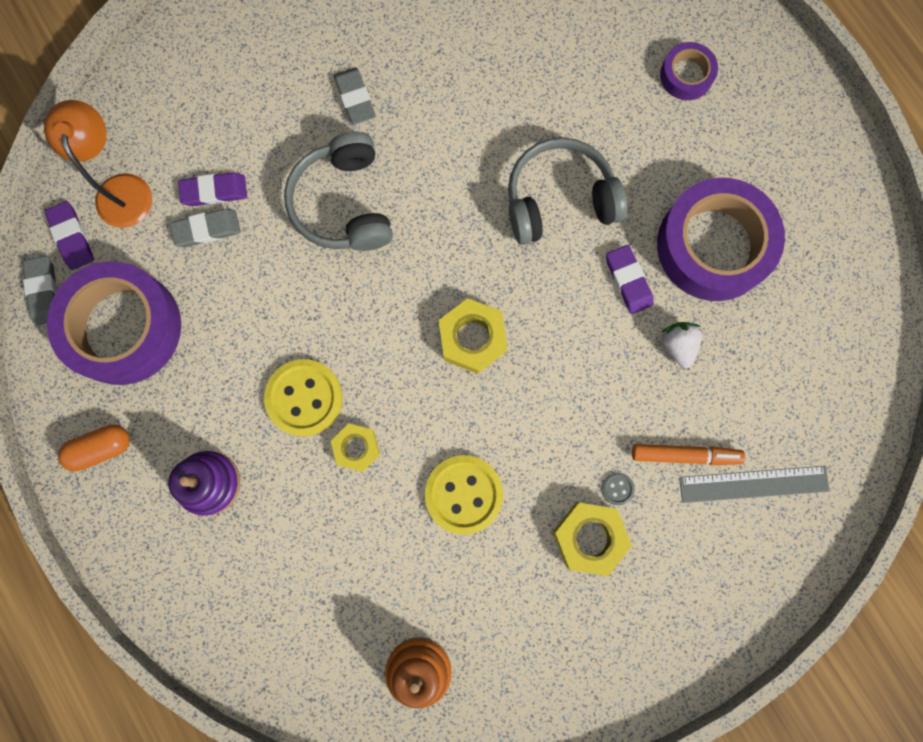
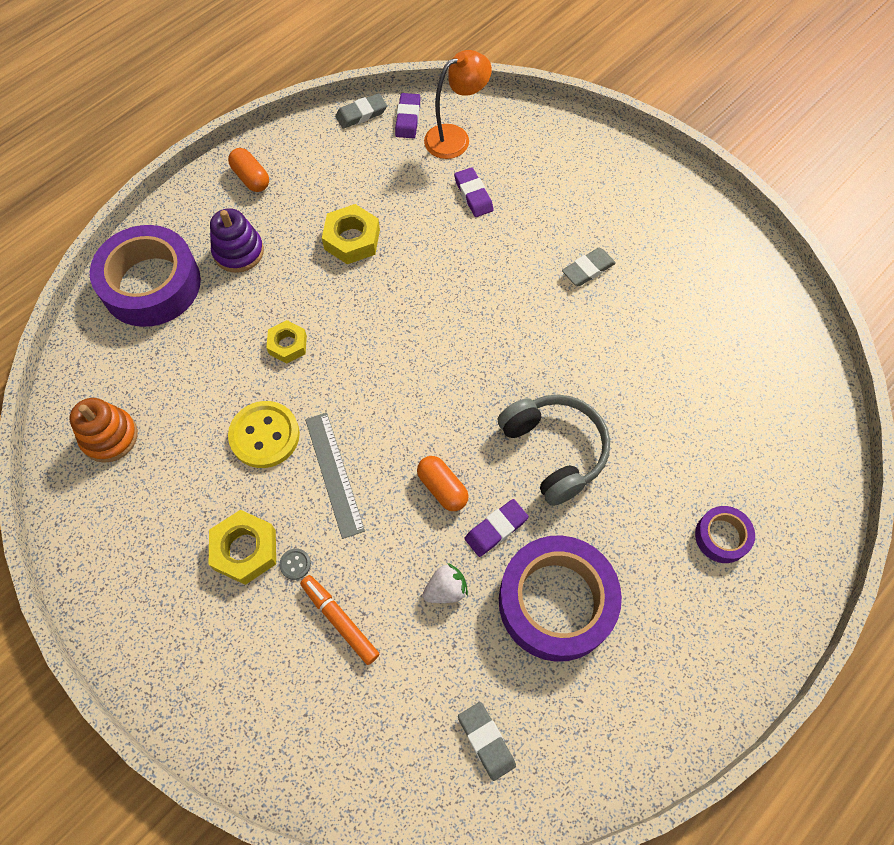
camera: 75 degrees right, 15 degrees down
purple eraser [45,201,94,270] -> purple eraser turned 45 degrees counterclockwise [395,93,420,138]
purple tape [47,261,181,385] -> purple tape moved to [90,225,201,327]
grey eraser [170,209,241,247] -> grey eraser moved to [458,702,516,781]
yellow button [264,359,343,436] -> none
grey headphones [284,132,393,251] -> none
yellow nut [438,298,508,374] -> yellow nut moved to [322,204,380,264]
orange marker [632,444,745,465] -> orange marker turned 150 degrees clockwise [300,575,379,665]
grey ruler [679,466,830,503] -> grey ruler moved to [305,413,365,539]
none -> orange capsule [417,456,469,511]

